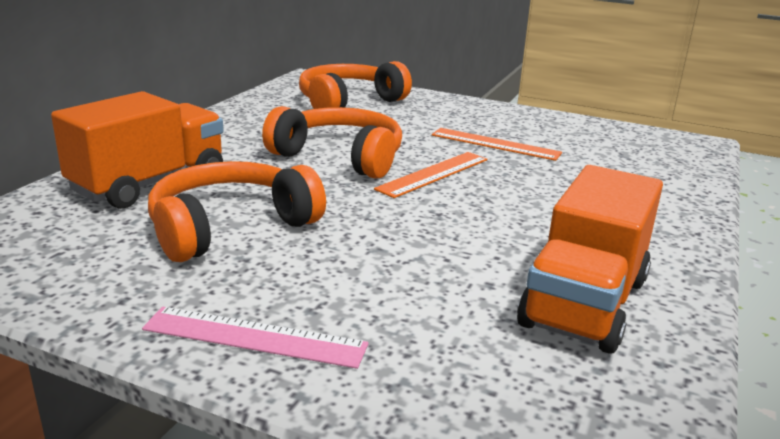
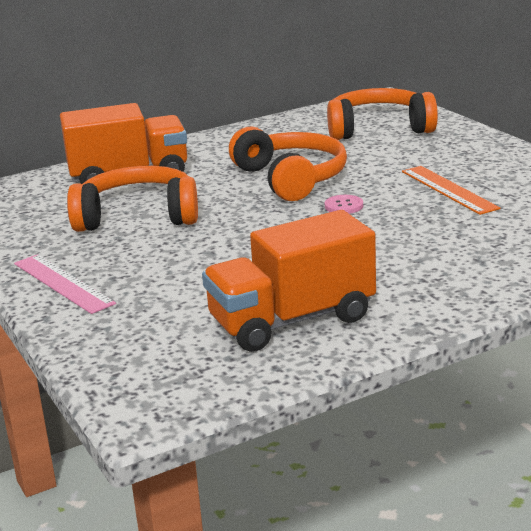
camera: 40 degrees right, 0 degrees up
orange ruler [374,152,487,198] -> pink button [325,195,363,214]

